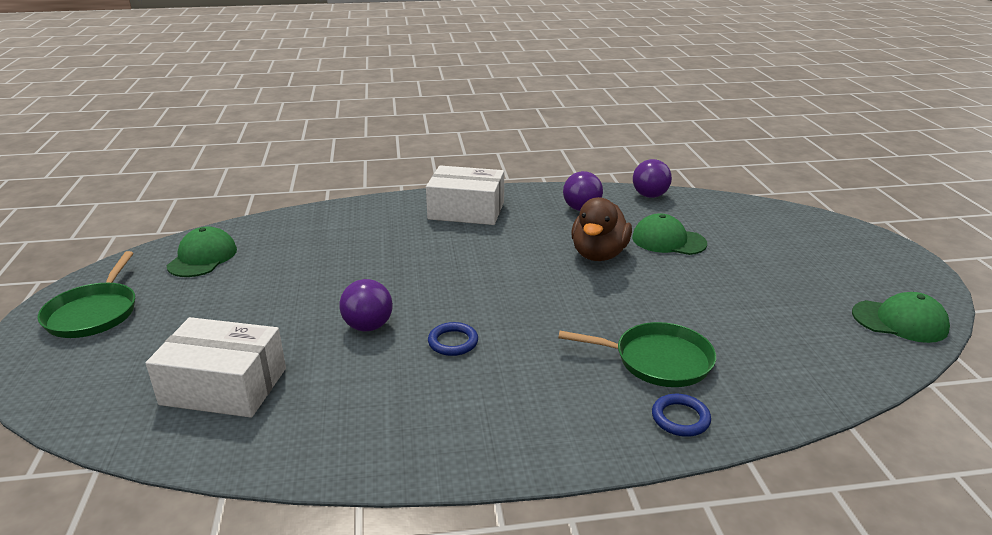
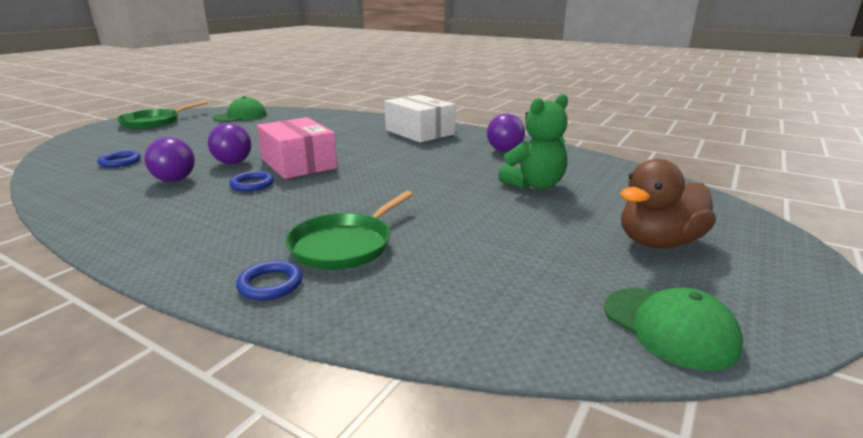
camera: 40 degrees right, 5 degrees down
white box [146,317,286,418] -> blue ring [97,151,141,168]
green pan [558,322,716,387] -> green pan turned 75 degrees clockwise [286,191,413,270]
brown duck [571,197,632,261] -> brown duck moved to [620,159,716,249]
green cap [632,213,707,255] -> green teddy bear [498,94,568,190]
purple ball [633,159,672,198] -> purple ball moved to [144,137,195,182]
none -> pink box [257,117,337,179]

